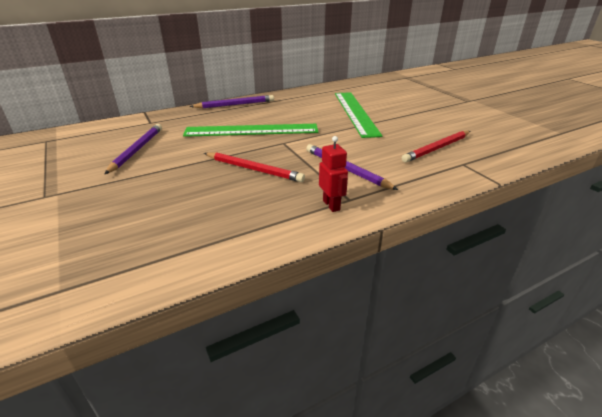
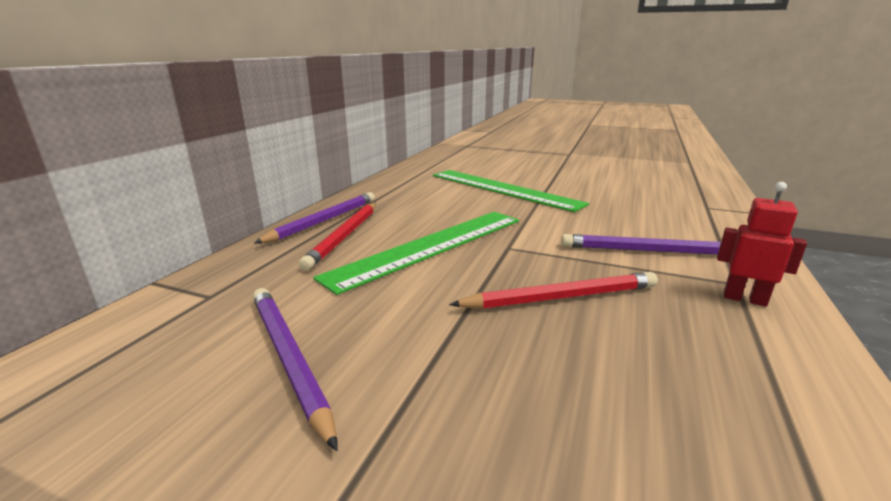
camera: 40 degrees left, 10 degrees down
red pencil [402,131,470,162] -> red pencil moved to [299,203,376,271]

